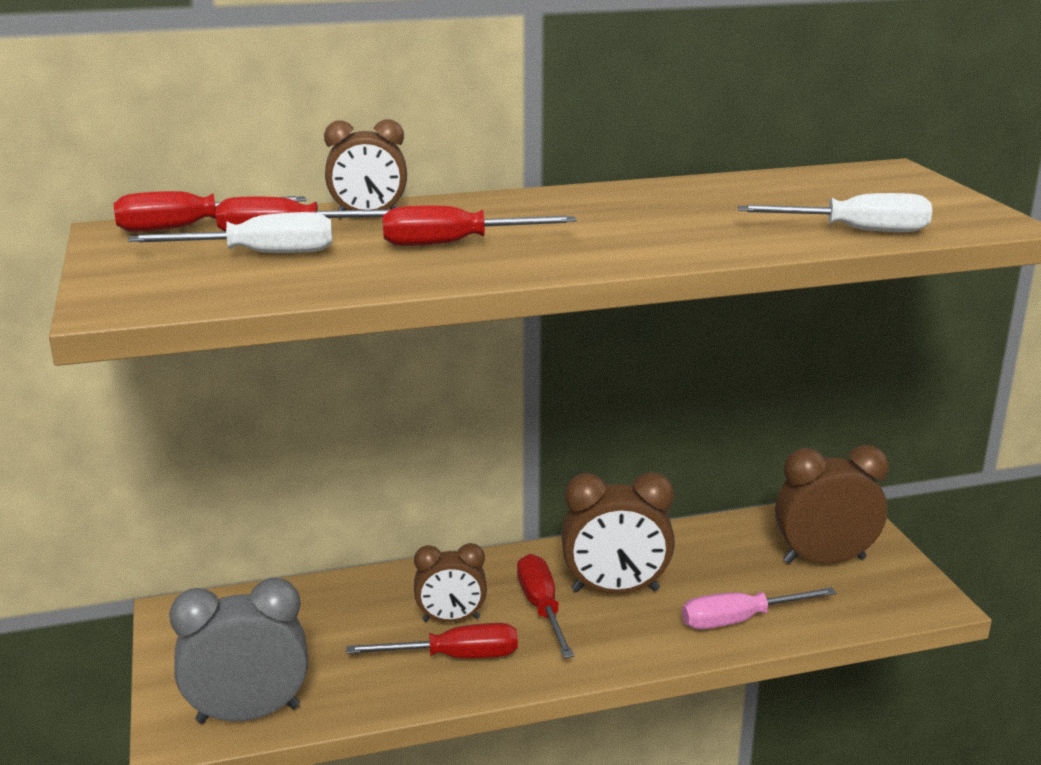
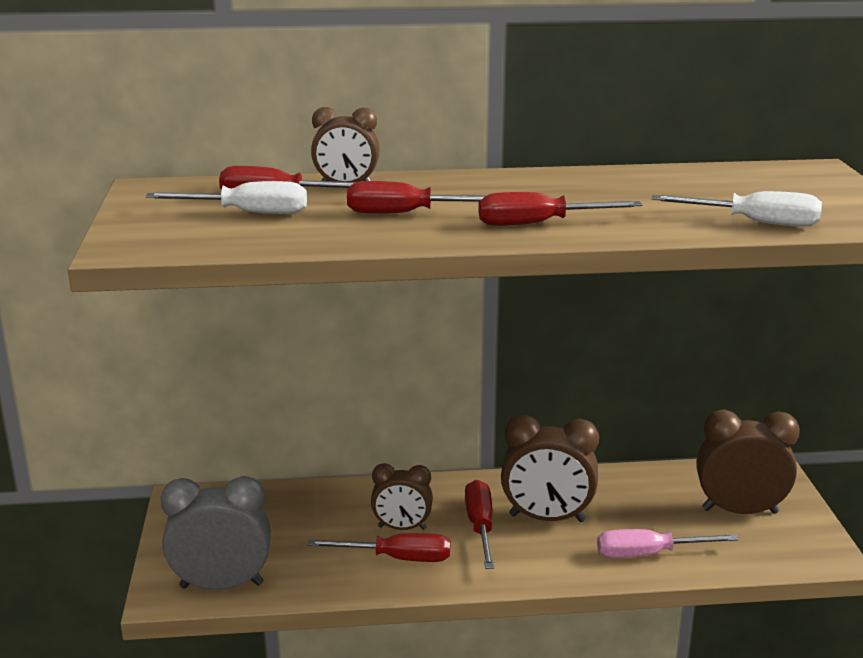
camera: 10 degrees right, 0 degrees up
red screwdriver [113,191,306,232] -> red screwdriver moved to [478,192,642,226]

